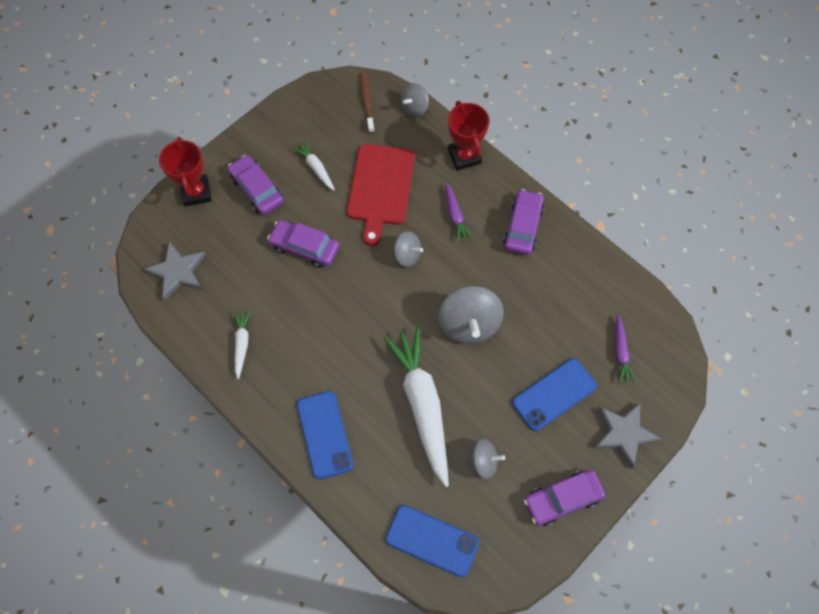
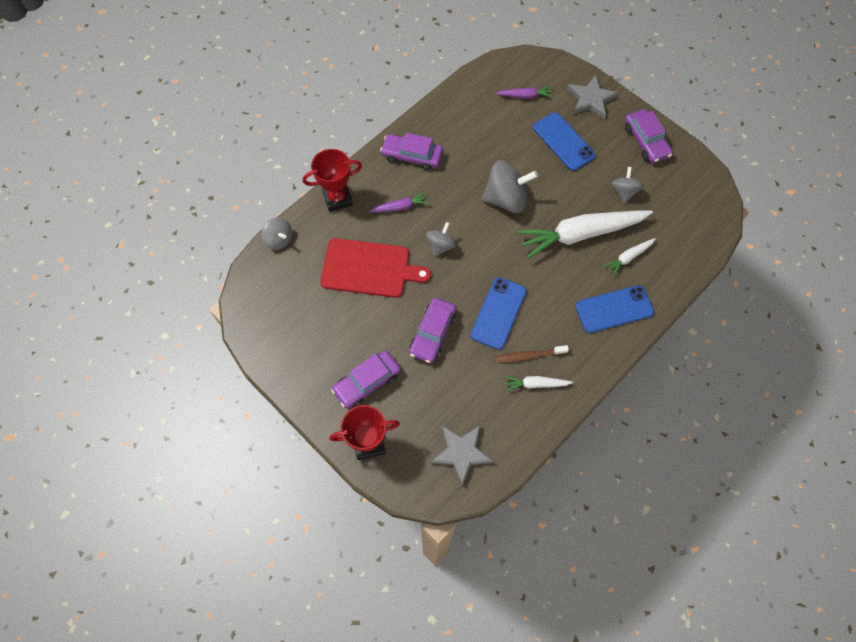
camera: 90 degrees left, 0 degrees up
white carrot [293,141,335,191] -> white carrot moved to [603,238,656,276]
brown toothbrush [360,73,375,133] -> brown toothbrush moved to [493,345,569,363]
blue phone [385,505,479,577] -> blue phone moved to [470,277,526,350]

